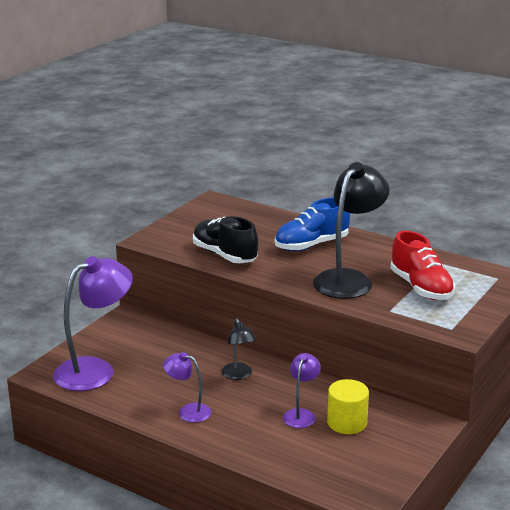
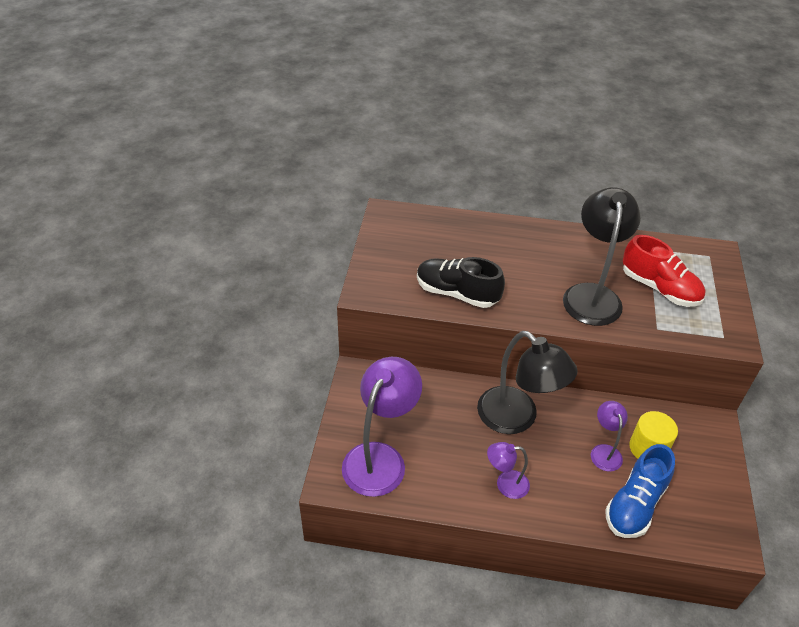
camera: 25 degrees left, 20 degrees up
black lamp [221,319,256,380] -> black lamp [477,331,578,434], size x1.95
blue shoe [275,197,350,251] -> blue shoe moved to [605,444,675,538]

